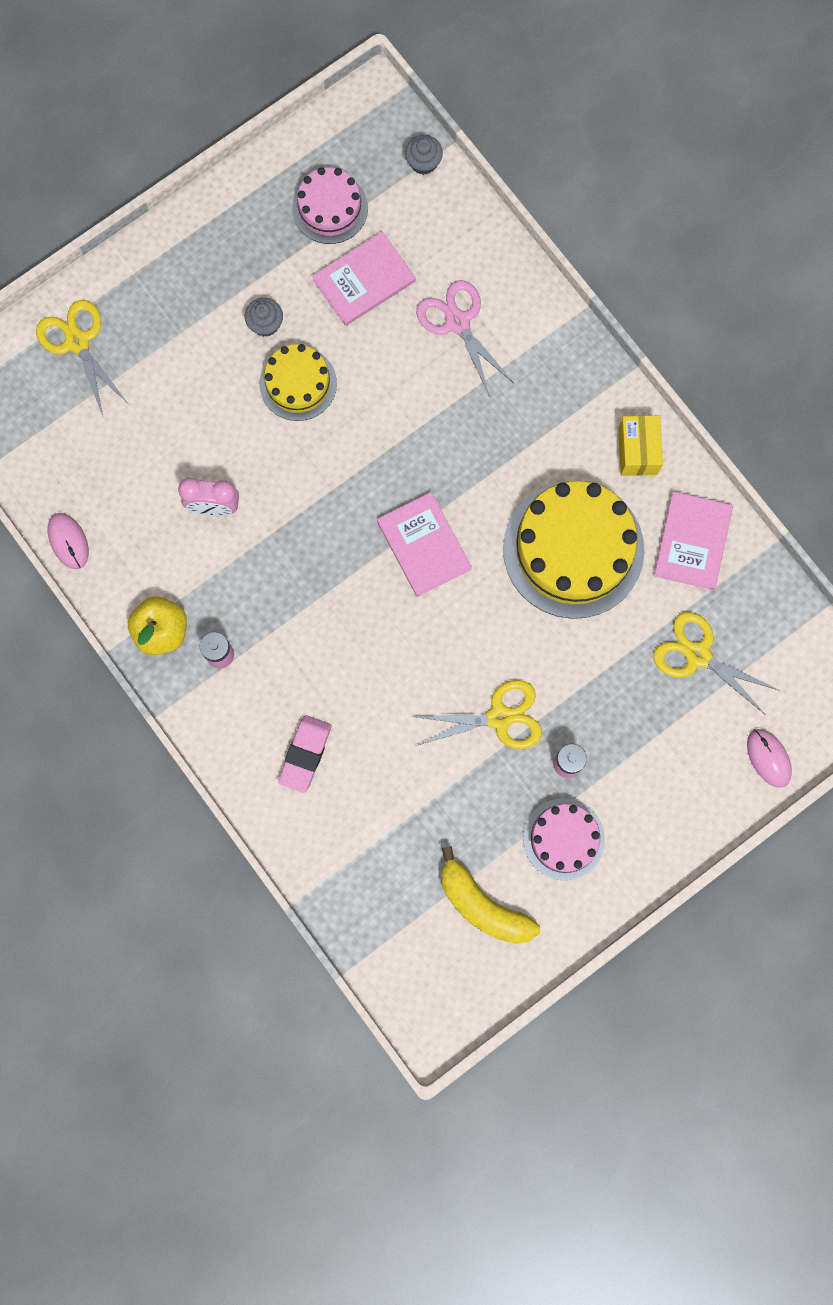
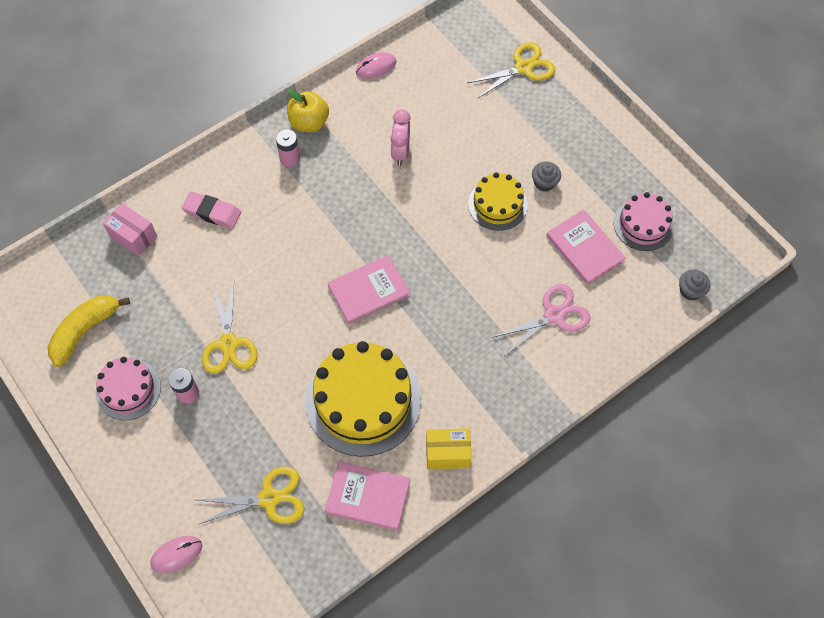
camera: 90 degrees right, 15 degrees down
yellow scissors [653,612,781,715] -> yellow scissors turned 45 degrees clockwise [197,466,304,525]
none -> pink box [103,203,157,256]

